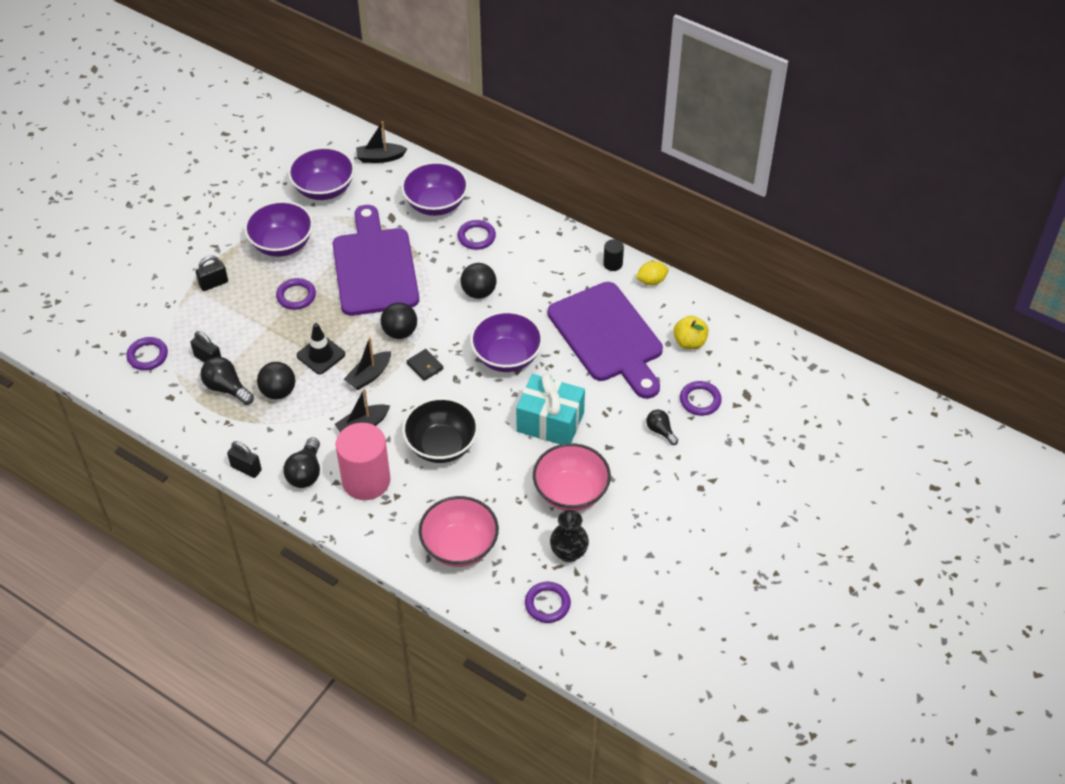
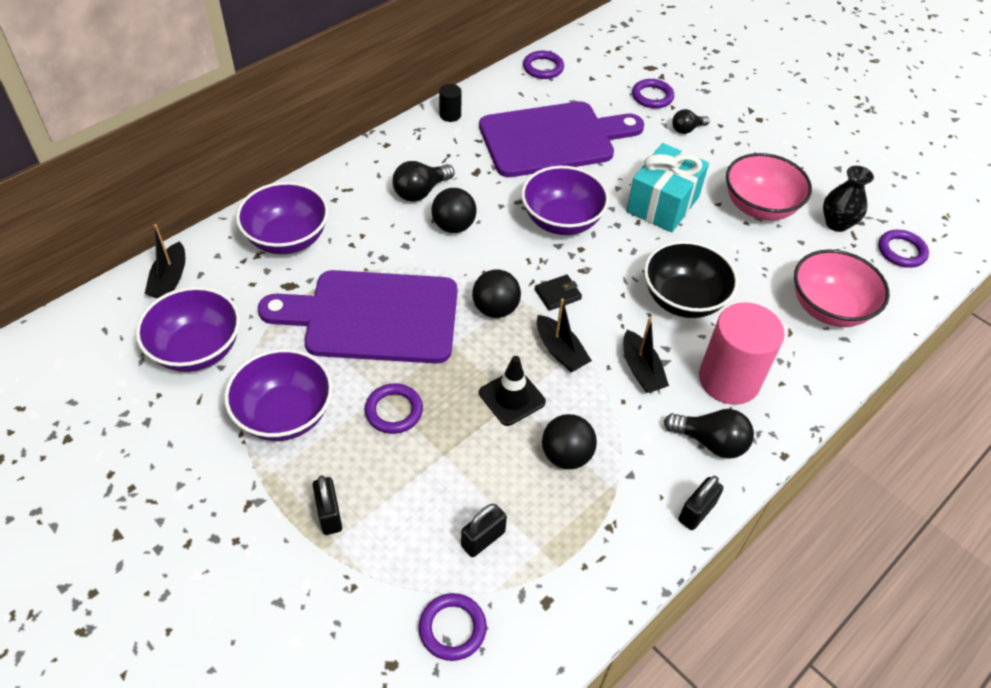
camera: 80 degrees left, 0 degrees up
black light bulb [201,357,254,405] -> black light bulb moved to [392,161,455,202]
purple ring [458,220,496,250] -> purple ring moved to [523,51,564,79]
yellow lemon [635,261,669,285] -> none
yellow apple [673,316,709,349] -> none

